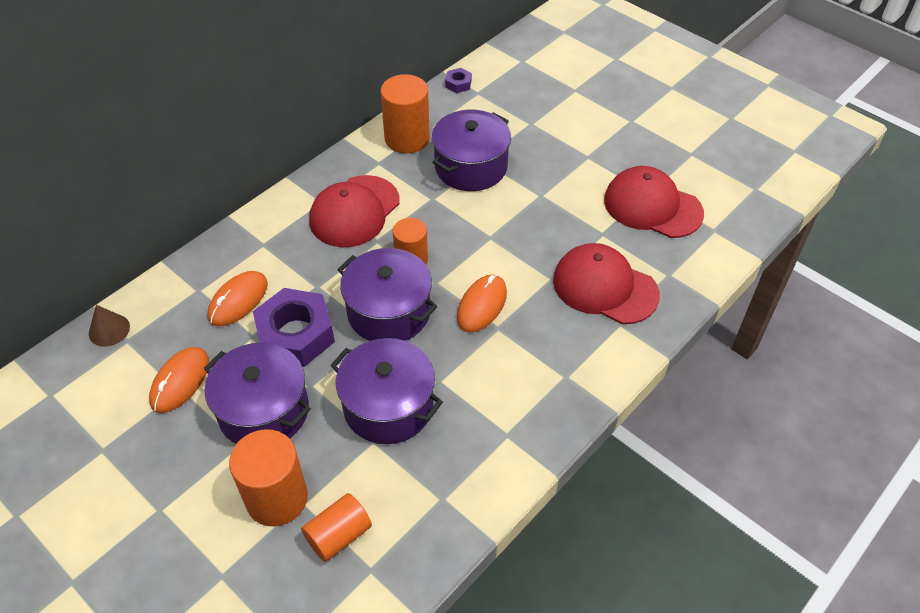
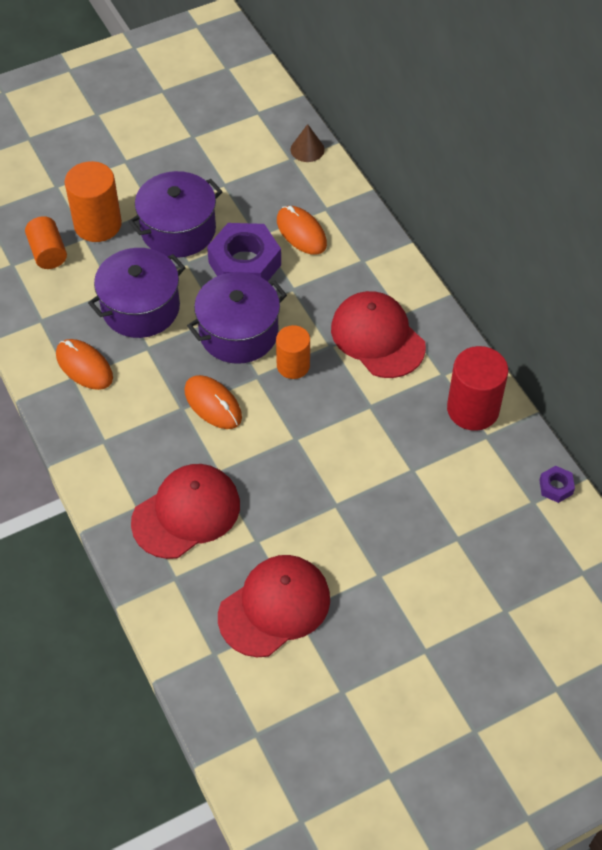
camera: 110 degrees right, 5 degrees up
orange mouse [149,347,209,413] -> orange mouse moved to [56,339,113,390]
orange cylinder [381,74,430,153] -> red cylinder [447,346,508,431]
purple pot [432,110,511,191] -> none

